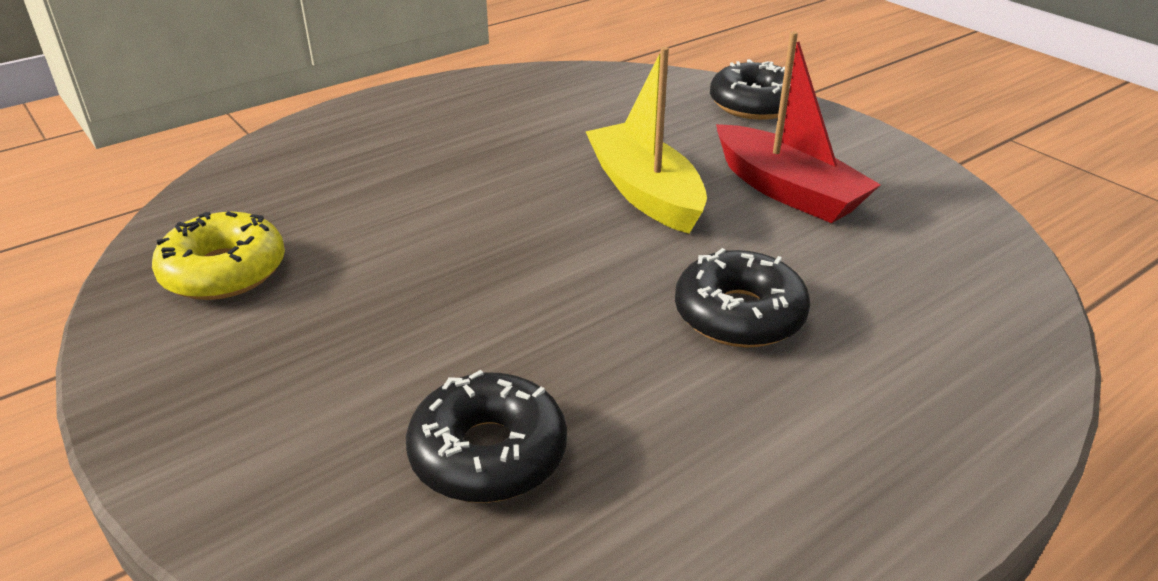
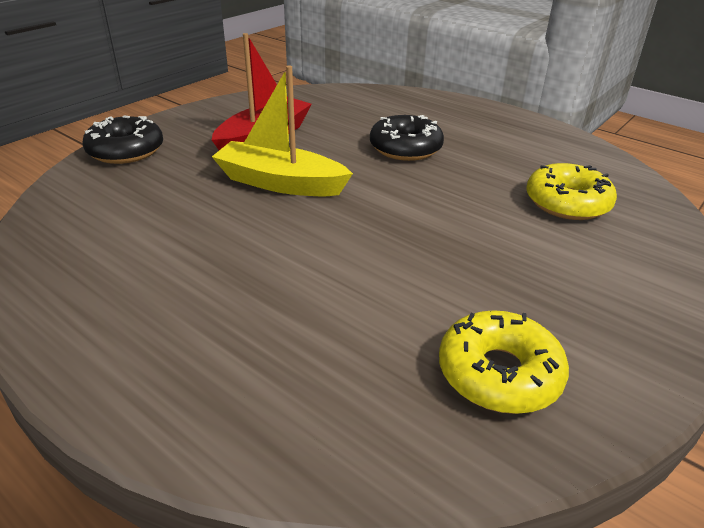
camera: 105 degrees left, 0 degrees up
black donut [406,370,567,503] -> yellow donut [527,163,617,220]
yellow boat [585,47,707,234] -> yellow boat turned 60 degrees clockwise [212,66,353,196]

